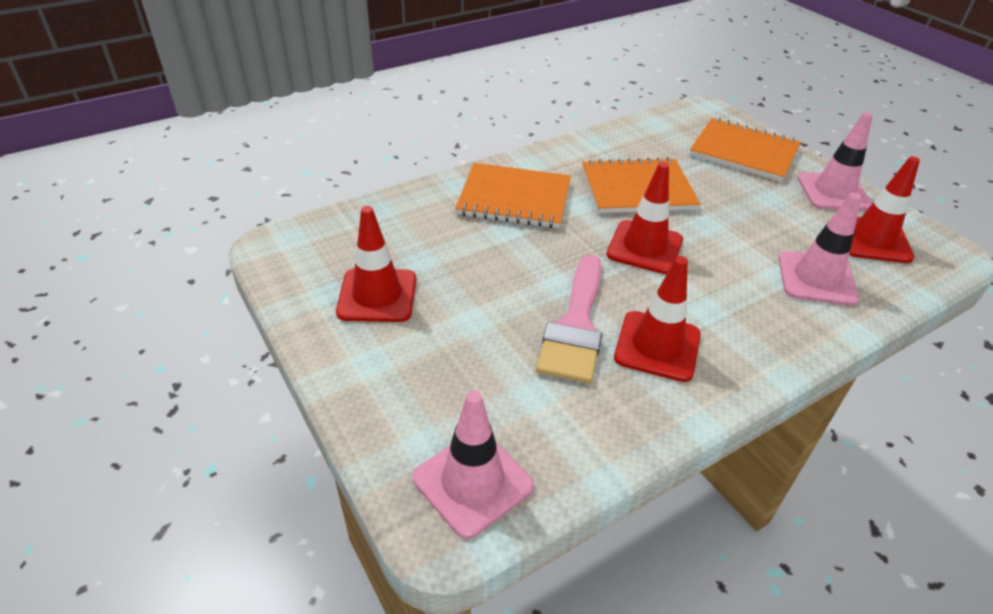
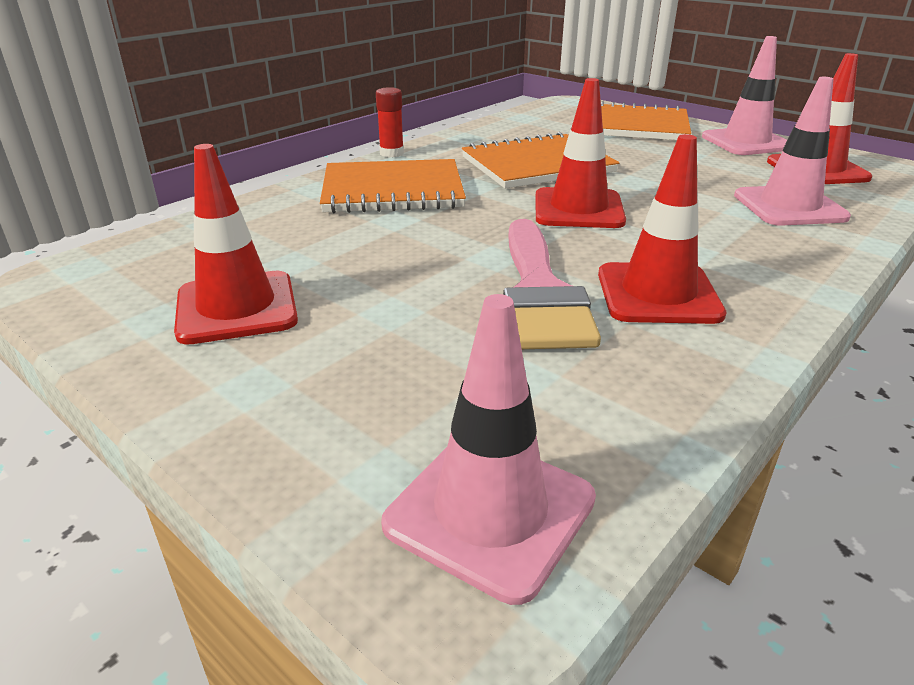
camera: 15 degrees left, 10 degrees down
none -> red glue stick [376,87,404,158]

